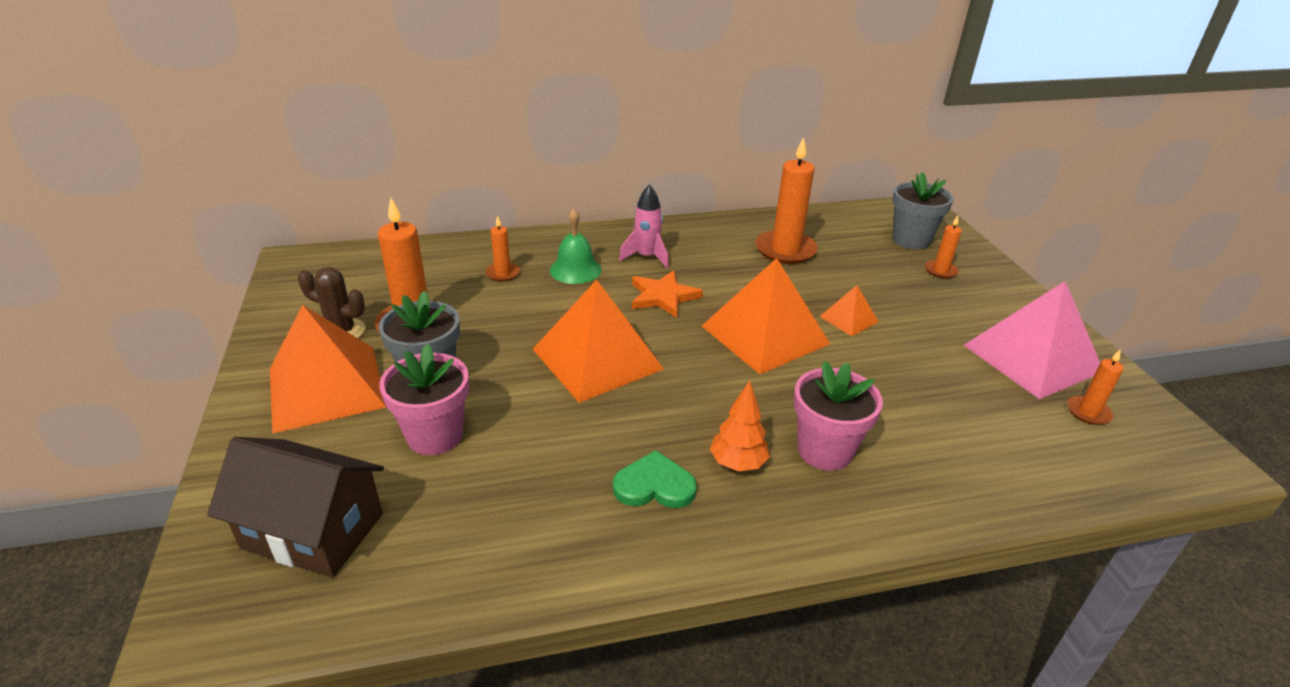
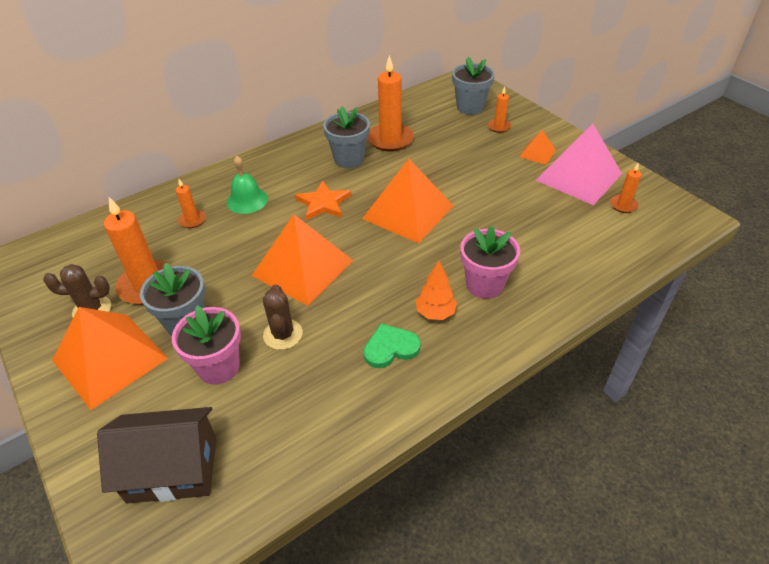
camera: 20 degrees left, 10 degrees up
pink rocket [619,184,669,269] -> none
orange pyramid [819,285,879,336] -> orange pyramid moved to [519,130,556,165]
none -> brown cactus [263,284,303,350]
none -> grey flower pot [323,106,370,168]

